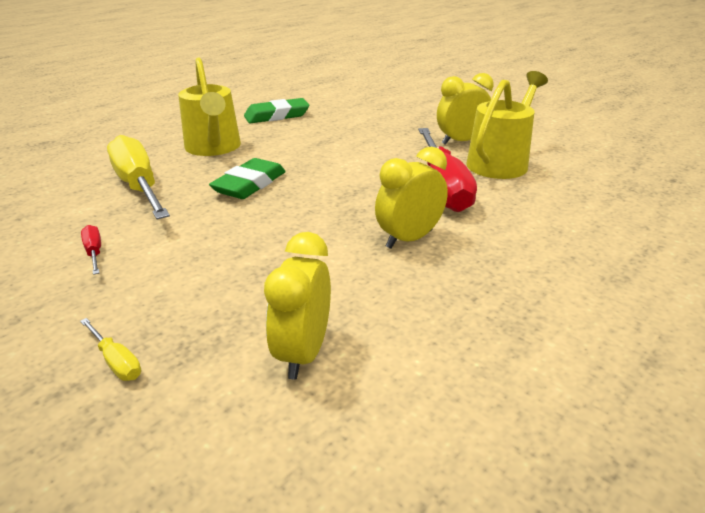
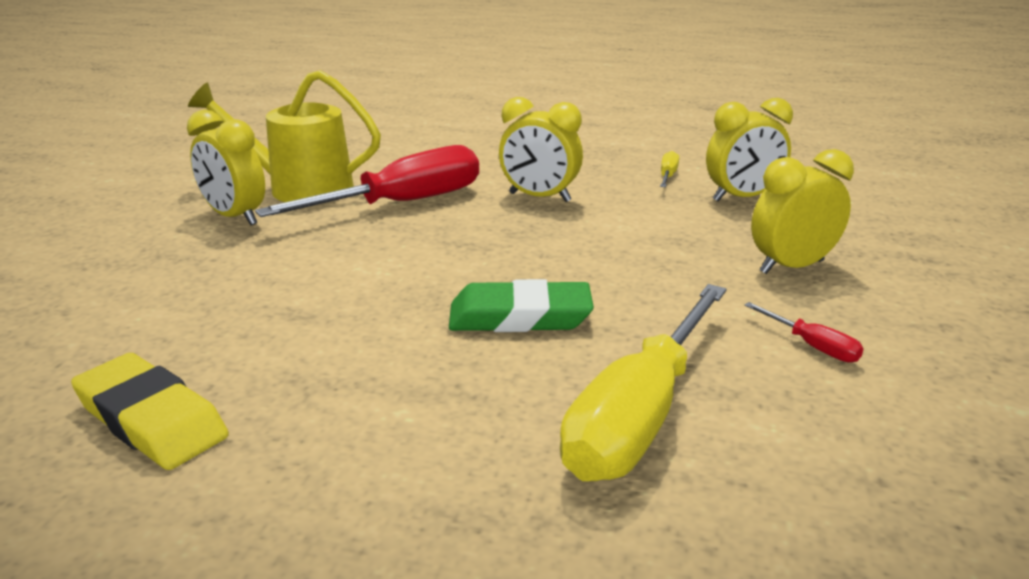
camera: 120 degrees left, 5 degrees down
yellow screwdriver [80,318,141,381] -> yellow screwdriver moved to [660,151,679,187]
red screwdriver [81,225,101,275] -> red screwdriver turned 75 degrees counterclockwise [745,302,864,363]
yellow watering can [178,57,241,156] -> none
green eraser [244,98,310,123] -> yellow eraser [71,353,229,470]
none -> yellow clock [751,149,854,274]

